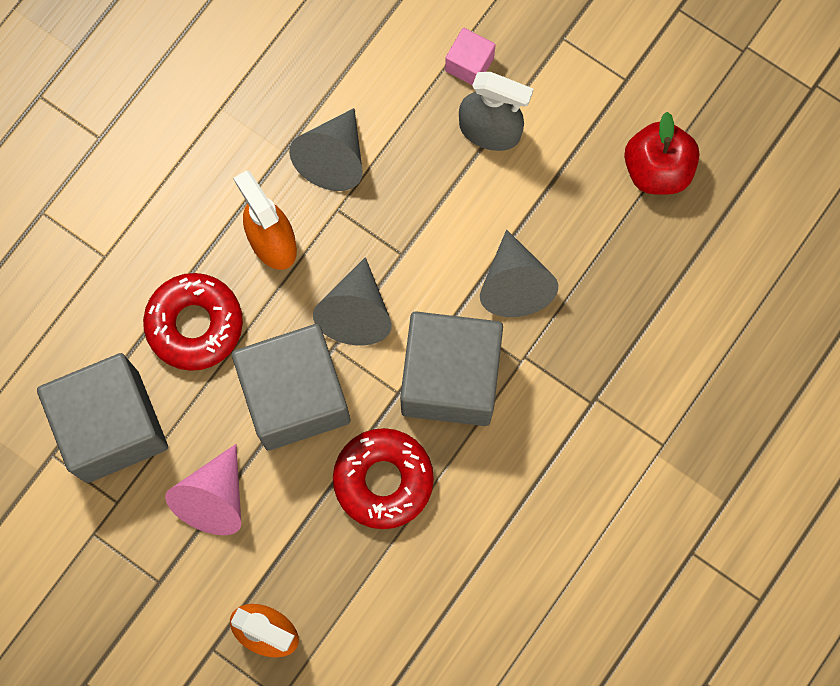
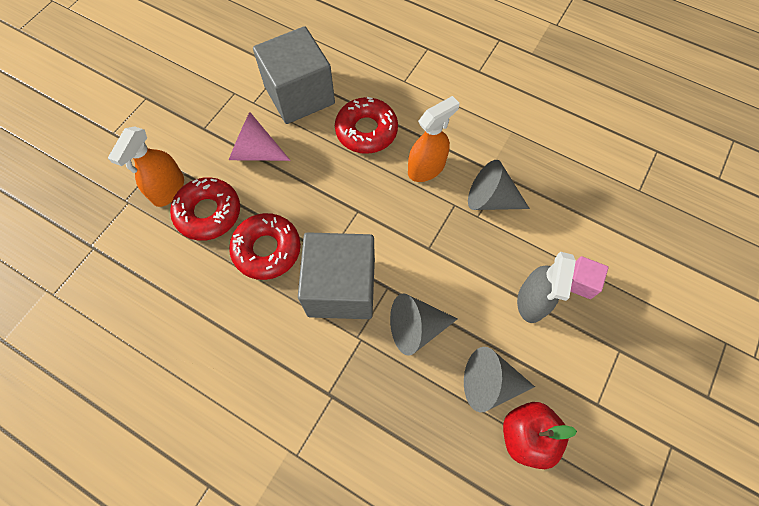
camera: 85 degrees right, 10 degrees down
grey cube [232,324,350,450] -> none
grey cone [313,257,392,346] -> grey cone moved to [464,347,535,412]
none -> red donut [170,177,240,241]

